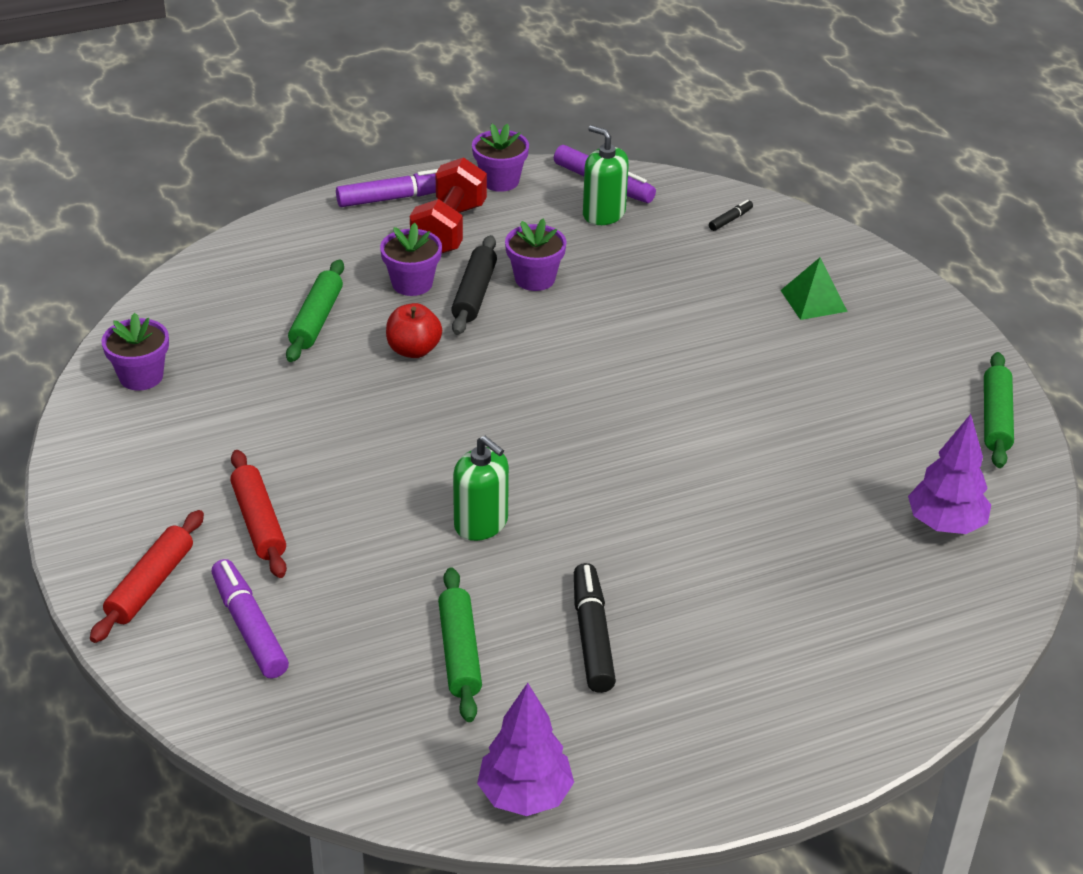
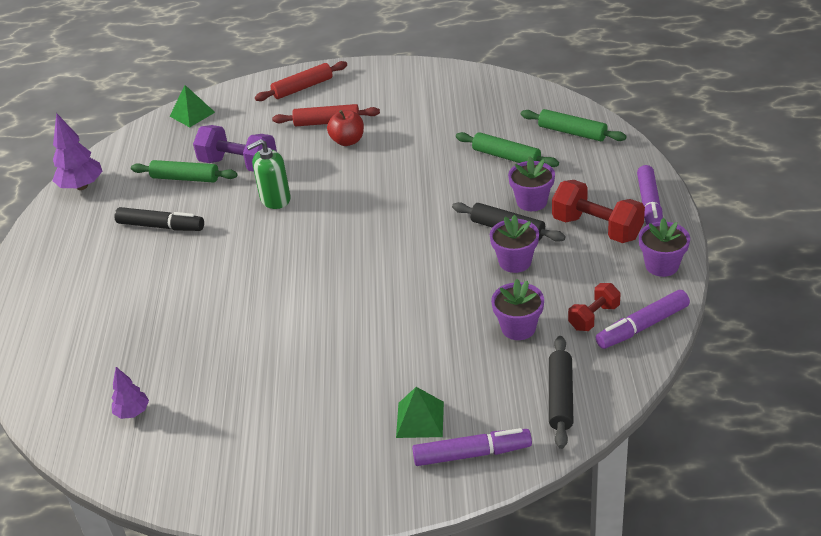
camera: 115 degrees right, 0 degrees up
red rolling pin [90,510,204,643] -> red rolling pin turned 75 degrees counterclockwise [255,61,347,101]
purple flower pot [101,313,169,391] -> purple flower pot moved to [491,279,544,340]
purple marker [211,559,289,678] -> purple marker moved to [412,428,532,466]
red apple [386,303,442,358] -> red apple moved to [327,110,364,146]
green soap dispenser [583,125,629,225] -> red dumbbell [568,283,621,331]
black marker [709,200,753,231] -> black rolling pin [549,336,574,449]
purple tree [908,414,991,534] -> purple tree [112,367,149,419], size x0.60
green rolling pin [984,352,1014,468] -> green rolling pin moved to [521,109,627,141]
none -> green pyramid [169,85,215,127]
none -> purple dumbbell [193,125,277,172]

